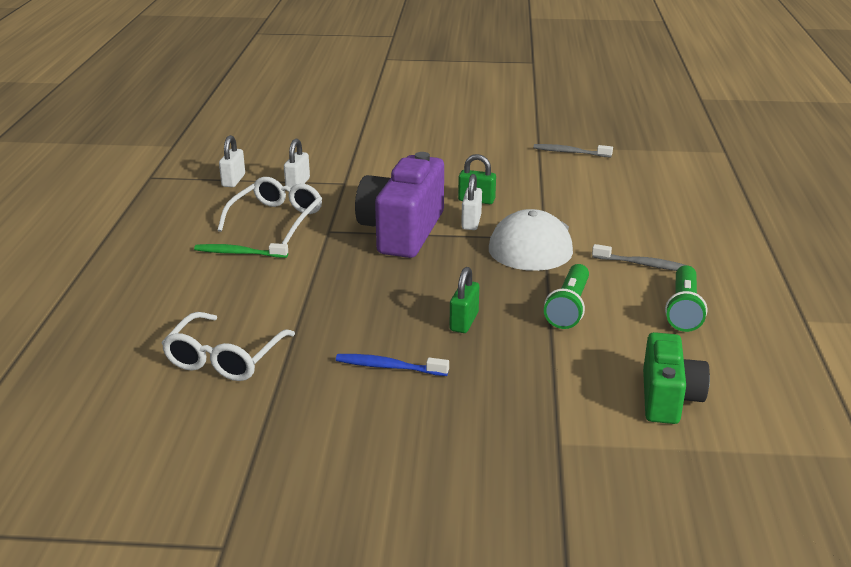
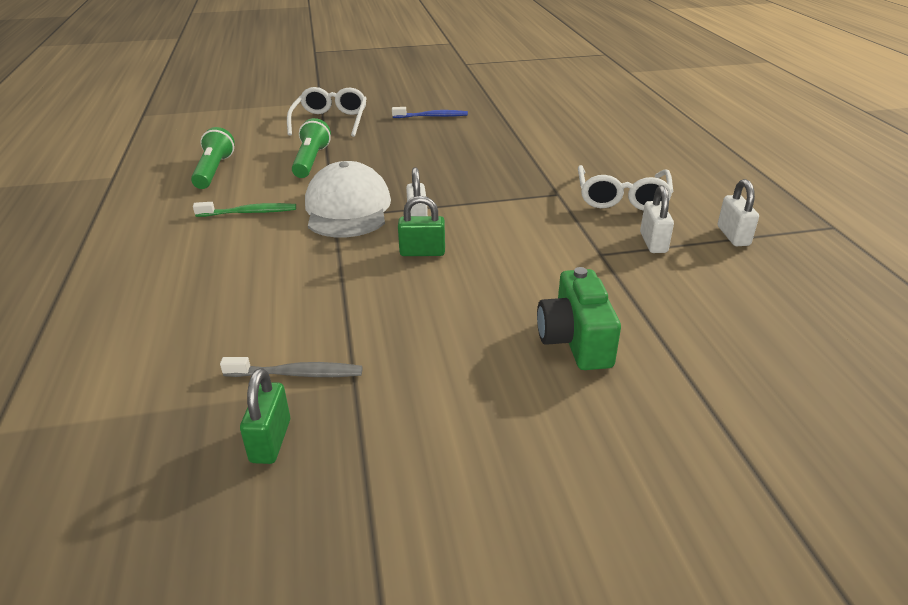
camera: 165 degrees right, 5 degrees up
white glasses [162,312,295,381] -> white glasses moved to [287,87,367,137]
green toothbrush [194,243,288,258] -> green toothbrush moved to [193,202,296,217]
purple camera [355,152,444,258] -> none
green padlock [449,267,479,333] -> green padlock moved to [240,368,290,464]
grey toothbrush [592,244,685,271] -> none
green camera [643,332,710,424] -> green camera moved to [537,267,621,370]

